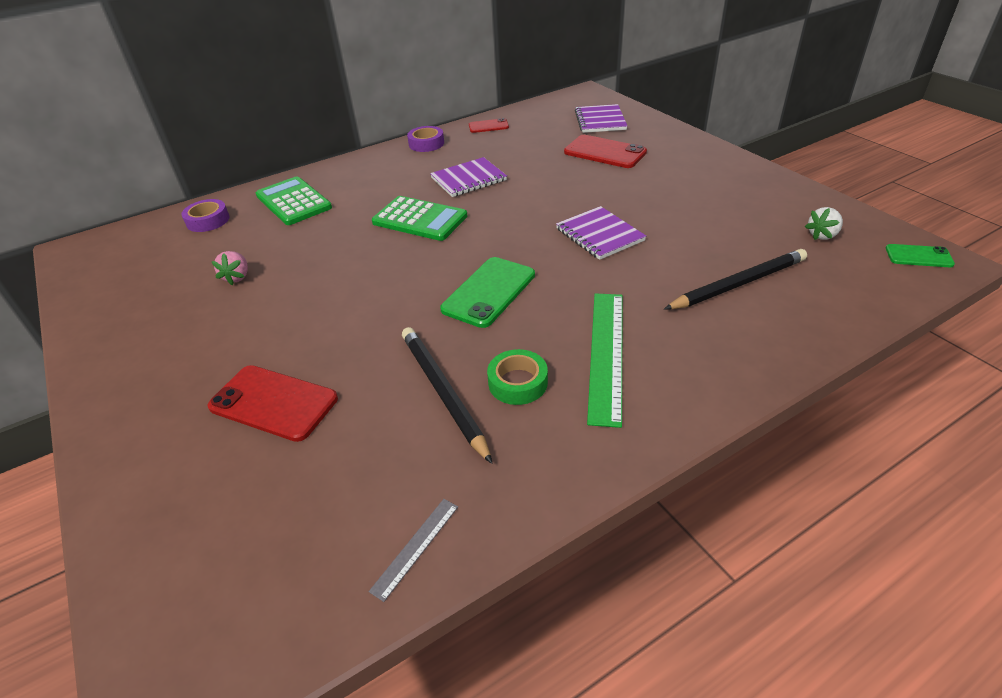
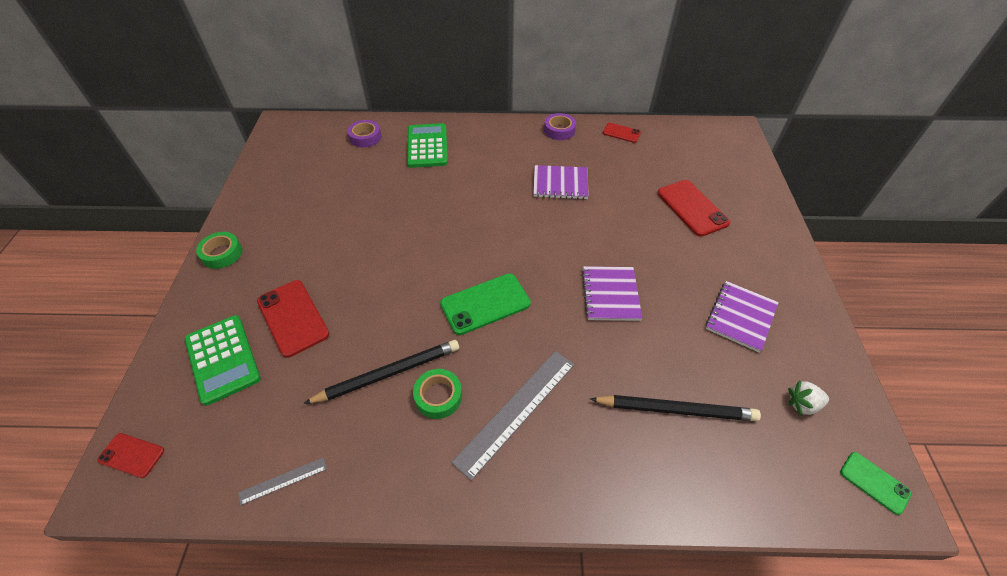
camera: 30 degrees right, 10 degrees up
pink strawberry [212,251,248,285] -> none
green calculator [372,196,467,241] -> green calculator moved to [185,315,261,406]
black pencil [402,327,493,464] -> black pencil turned 60 degrees clockwise [303,340,459,404]
purple notebook [575,104,627,133] -> purple notebook moved to [706,281,779,353]
green ruler [587,293,623,428] -> grey ruler [451,351,575,481]
none -> red phone [97,433,164,478]
none -> green tape [196,232,242,269]

